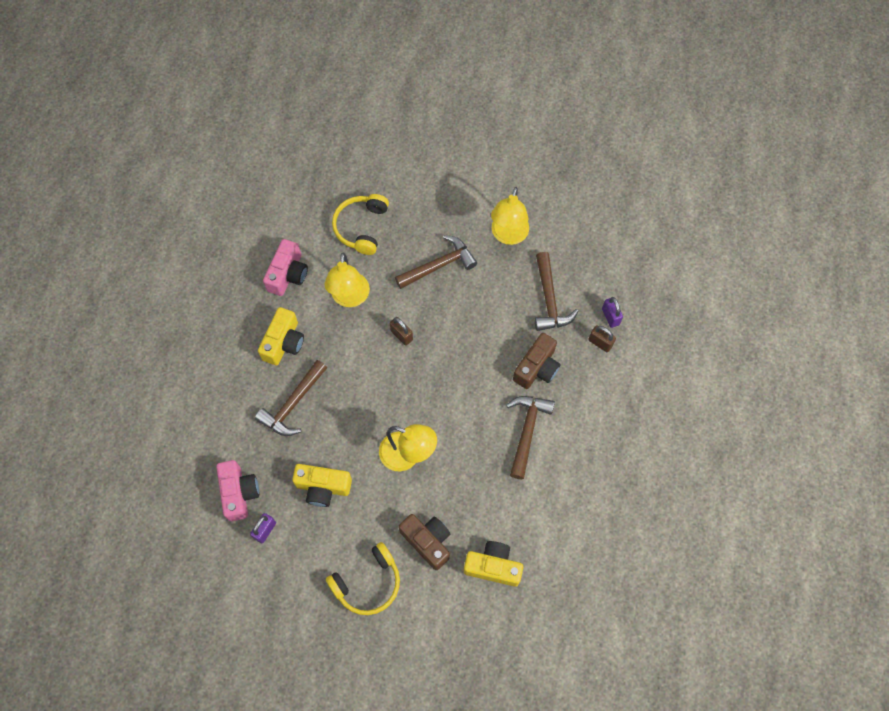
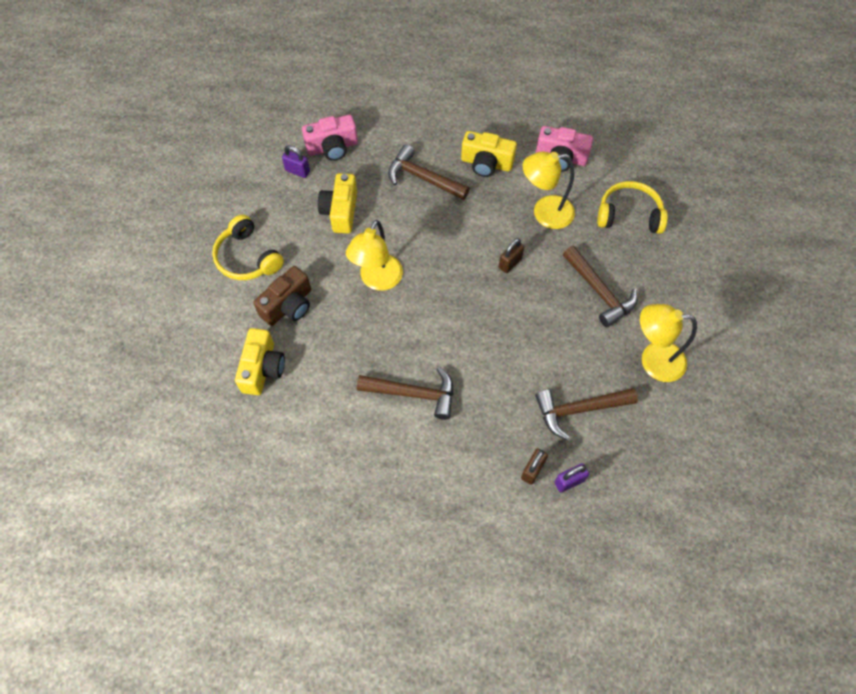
camera: 85 degrees right, 5 degrees down
brown camera [513,333,561,389] -> none

